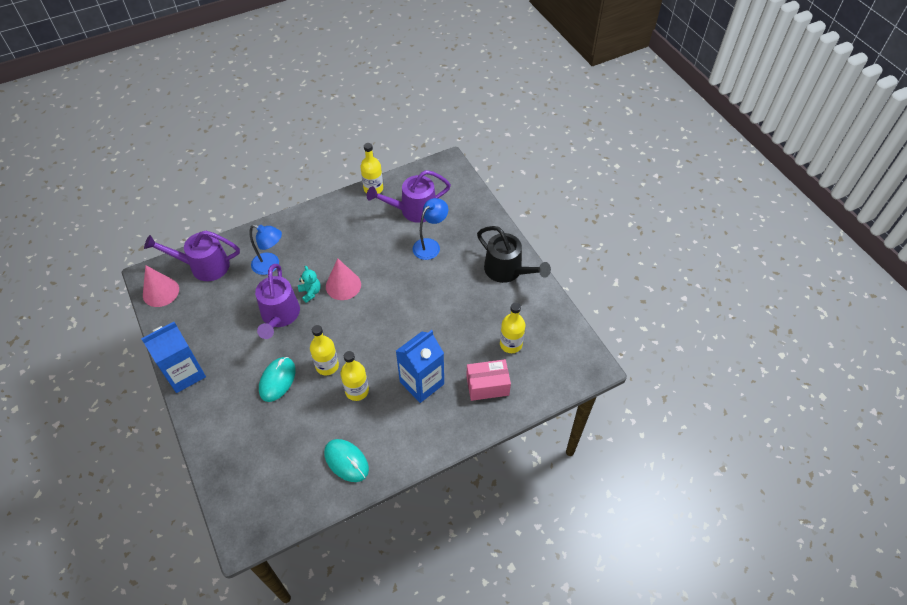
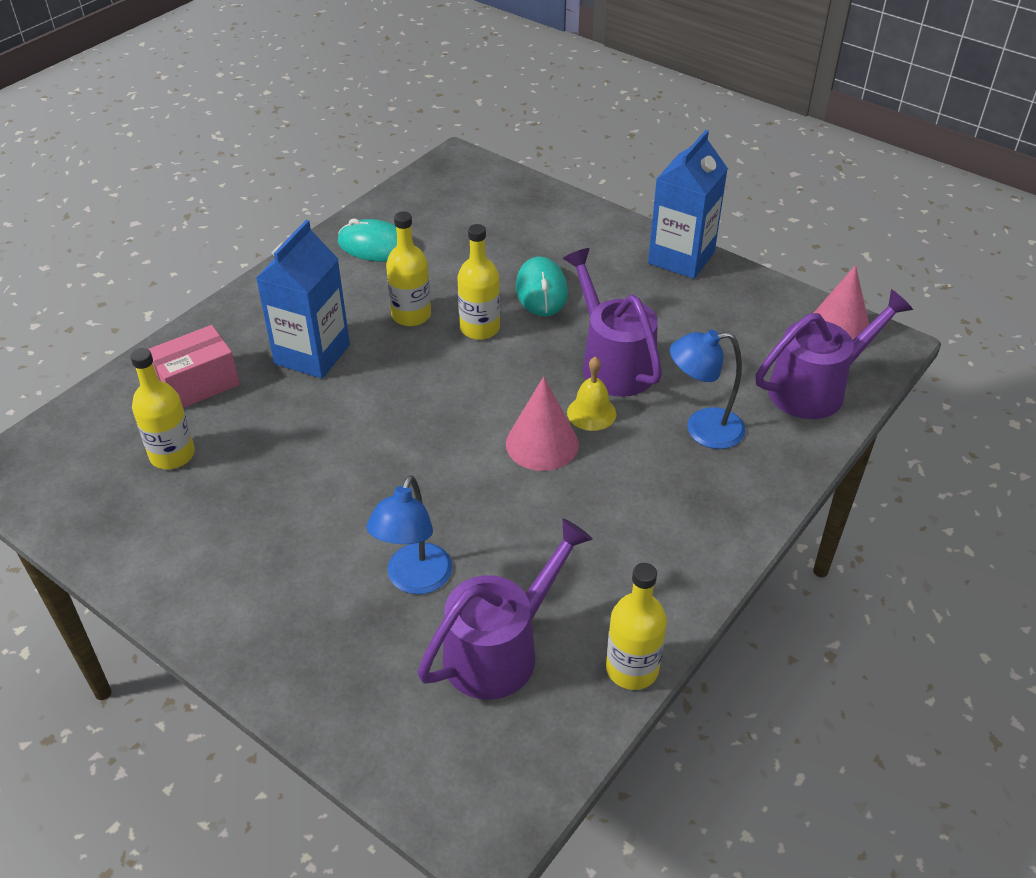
camera: 155 degrees right, 10 degrees down
turquoise teddy bear [298,266,321,303] -> yellow bell [567,356,617,431]
black watering can [477,226,551,283] -> none

